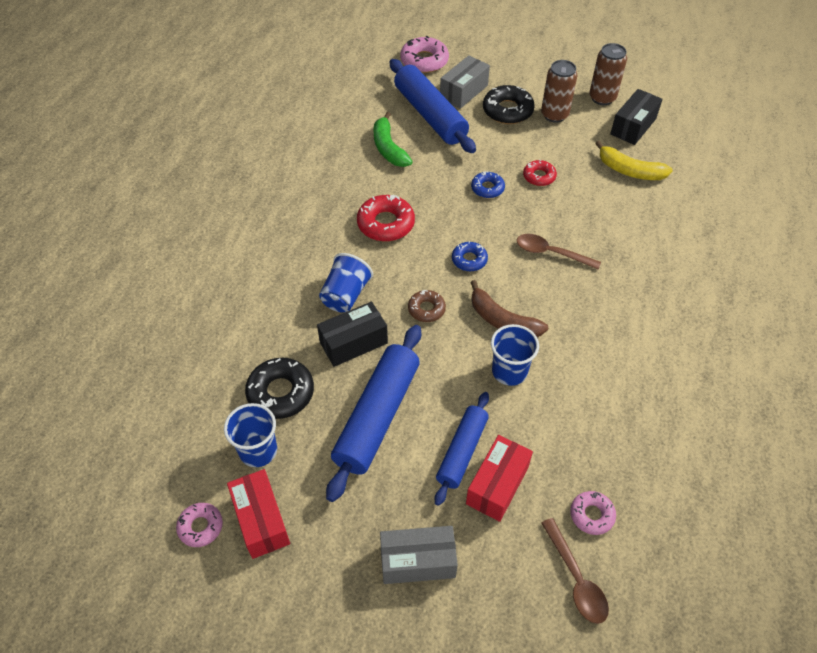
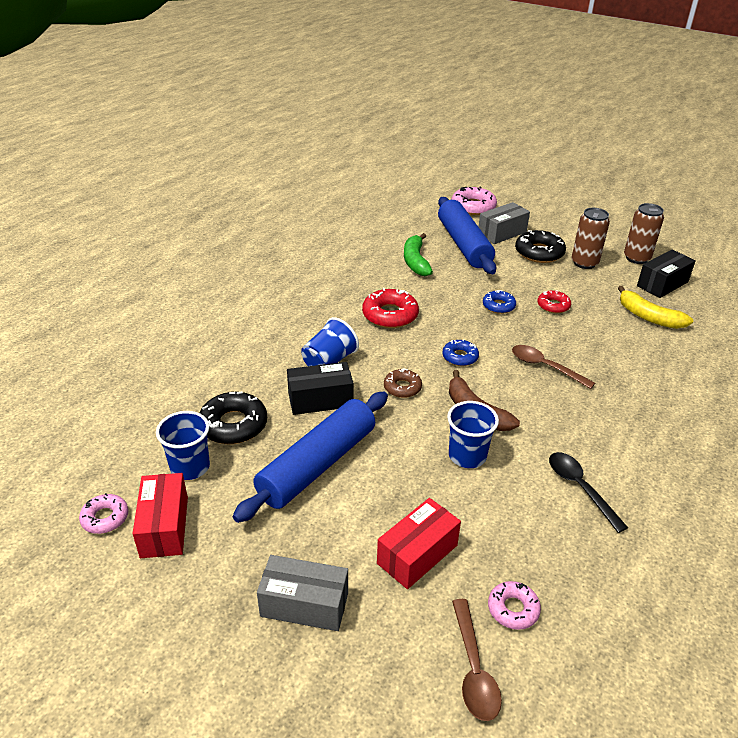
camera: 15 degrees right, 15 degrees down
blue rolling pin [435,392,489,506] -> none
none -> black spoon [549,452,628,533]

